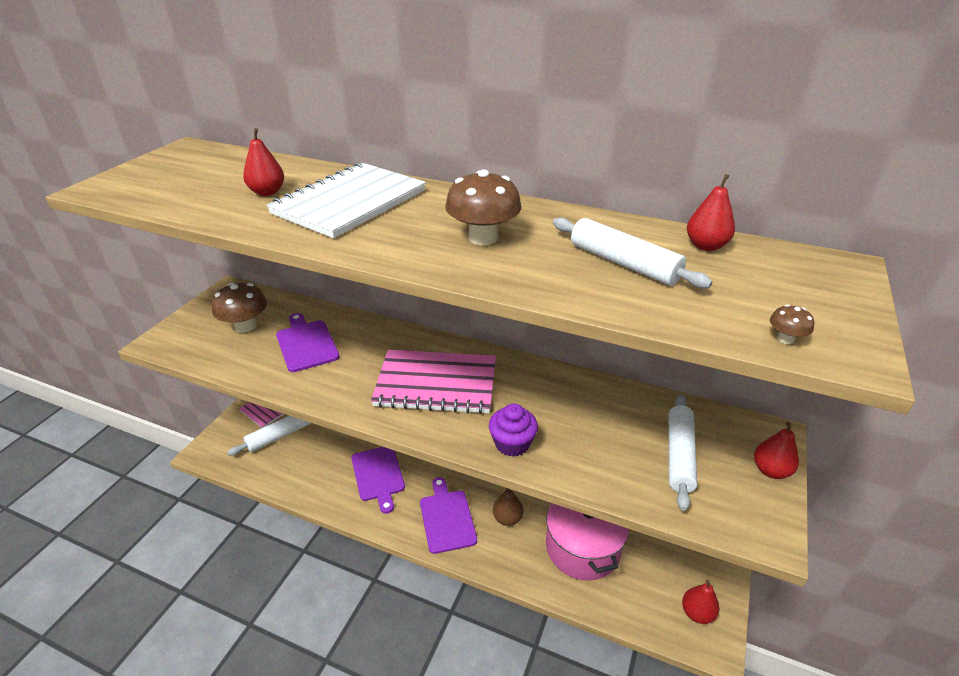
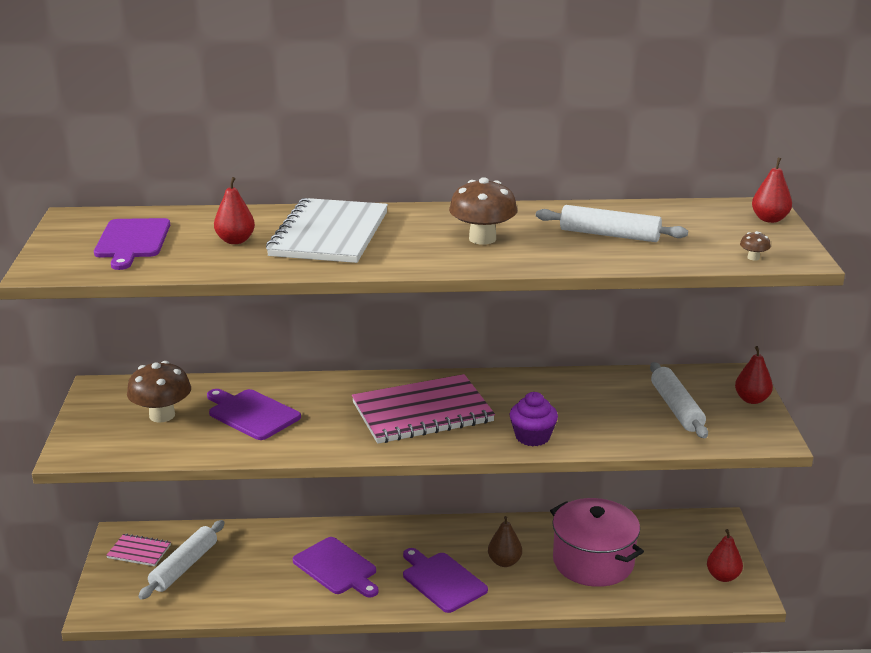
camera: 25 degrees left, 10 degrees down
red pear [687,174,735,251] -> red pear moved to [752,157,792,223]
none -> purple cutting board [94,218,170,270]

